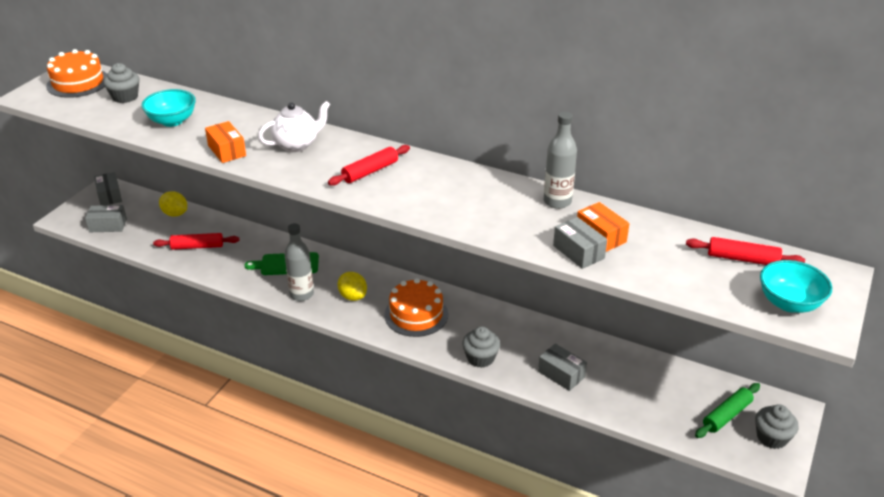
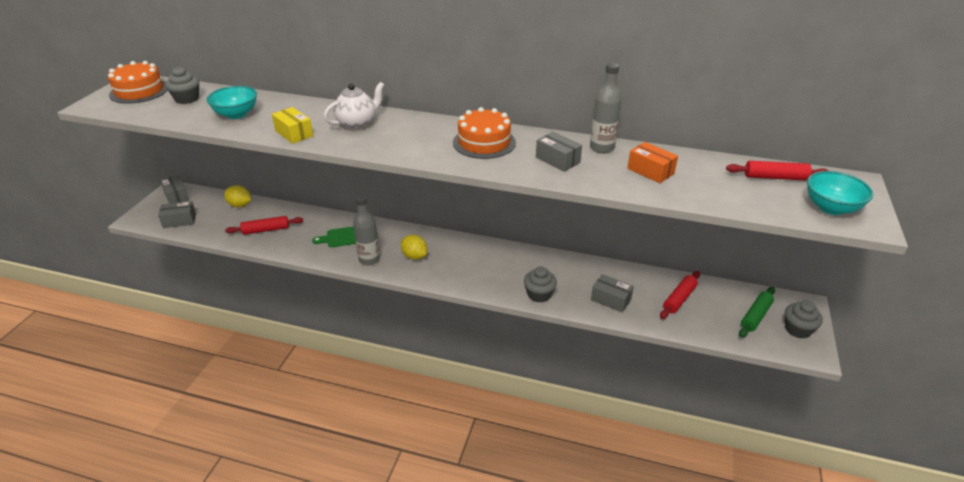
camera: 10 degrees left, 0 degrees up
orange box [205,121,246,163] -> yellow box [272,107,313,144]
red rolling pin [328,145,410,186] -> red rolling pin moved to [660,271,700,319]
orange cake [384,278,448,337] -> orange cake moved to [453,107,516,159]
grey box [553,217,607,269] -> grey box moved to [536,132,582,172]

